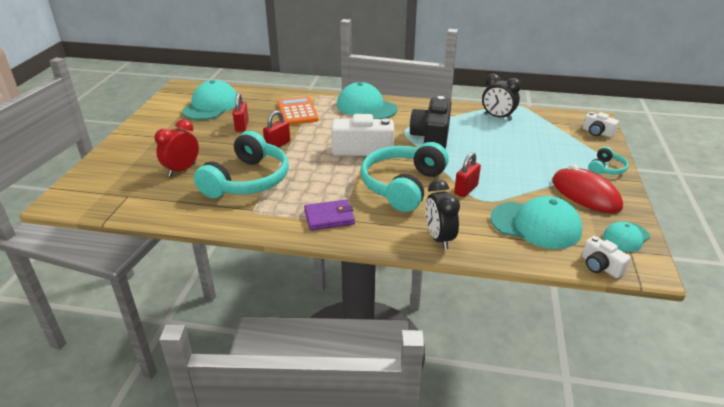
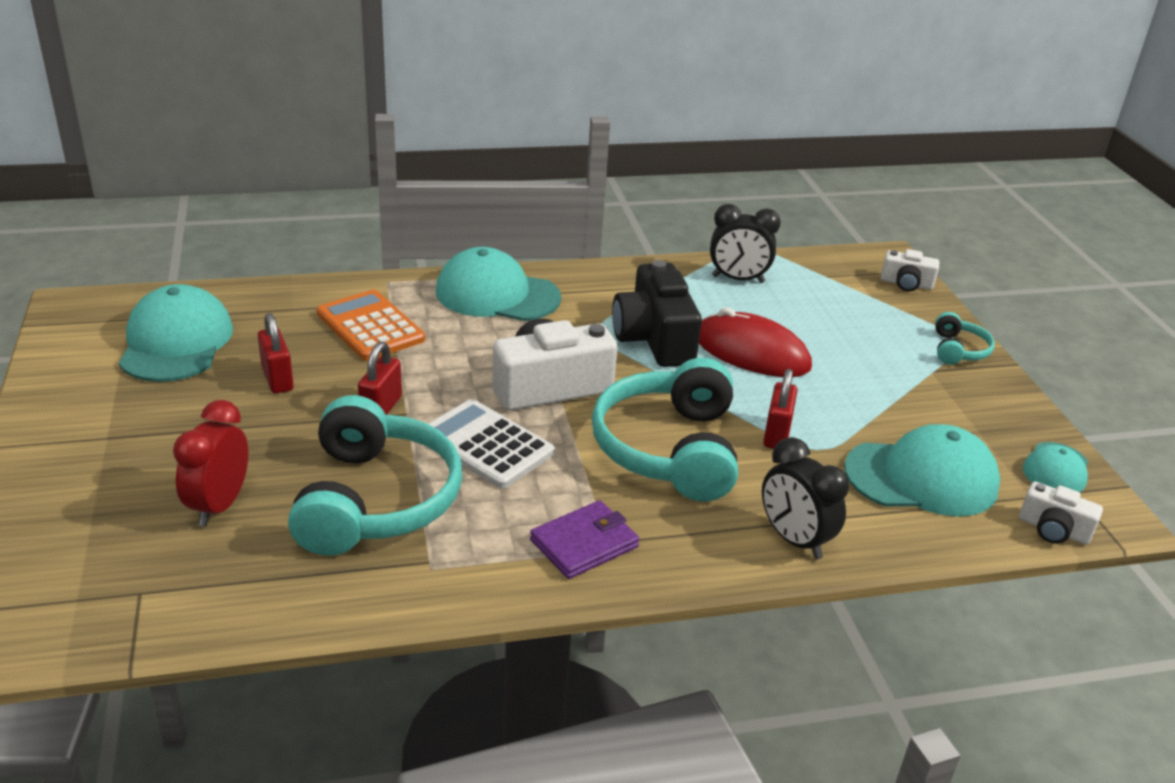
camera: 25 degrees left, 0 degrees up
red mouse [552,164,623,213] -> red mouse moved to [699,307,812,377]
none -> white calculator [429,399,555,489]

